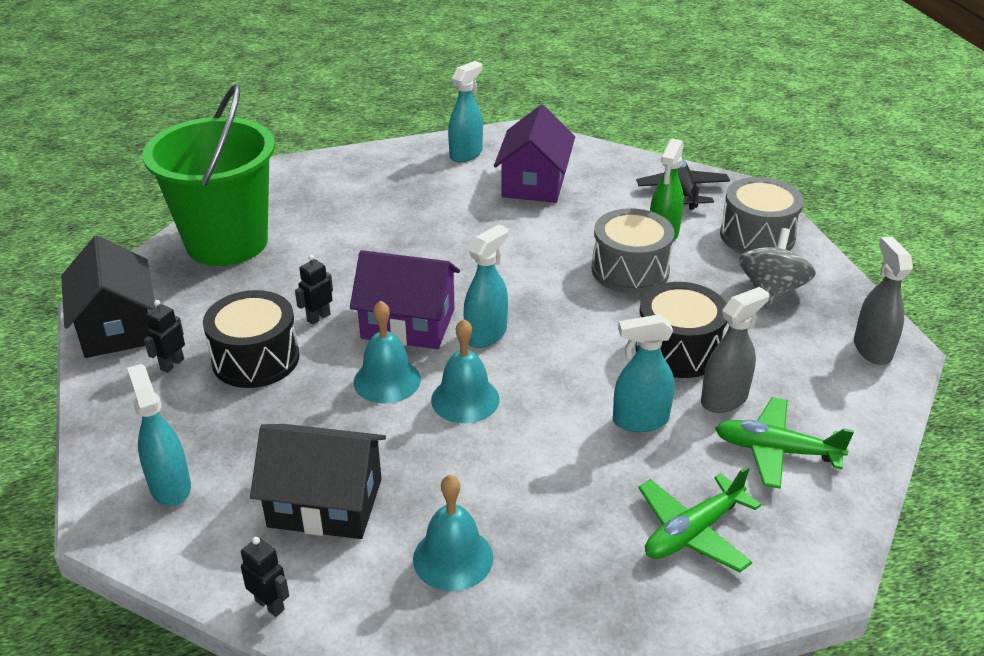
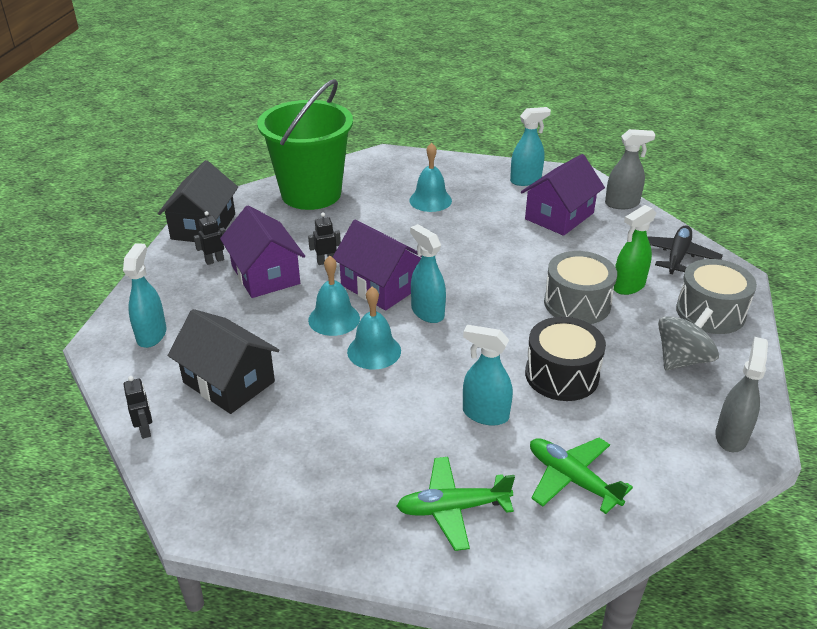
camera: 30 degrees right, 0 degrees up
black drum [203,290,300,388] -> purple house [220,205,305,298]
turquoise bell [413,475,493,591] -> turquoise bell moved to [409,143,452,212]
turquoise spray bottle [463,225,509,348] -> turquoise spray bottle turned 105 degrees counterclockwise [410,224,446,323]
grey spray bottle [701,287,769,413] -> grey spray bottle moved to [605,129,656,209]

